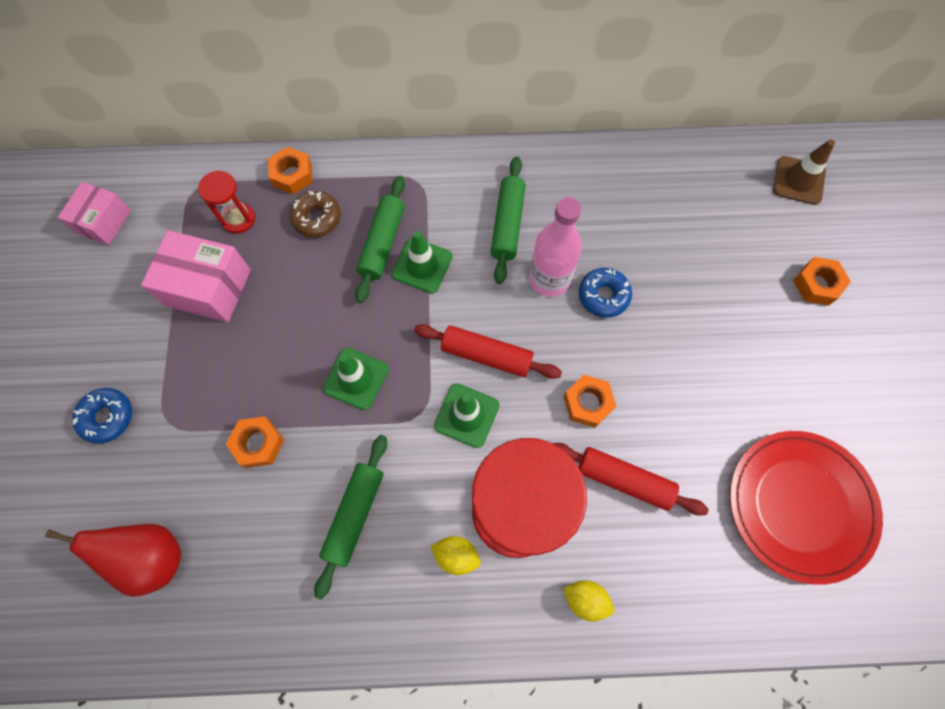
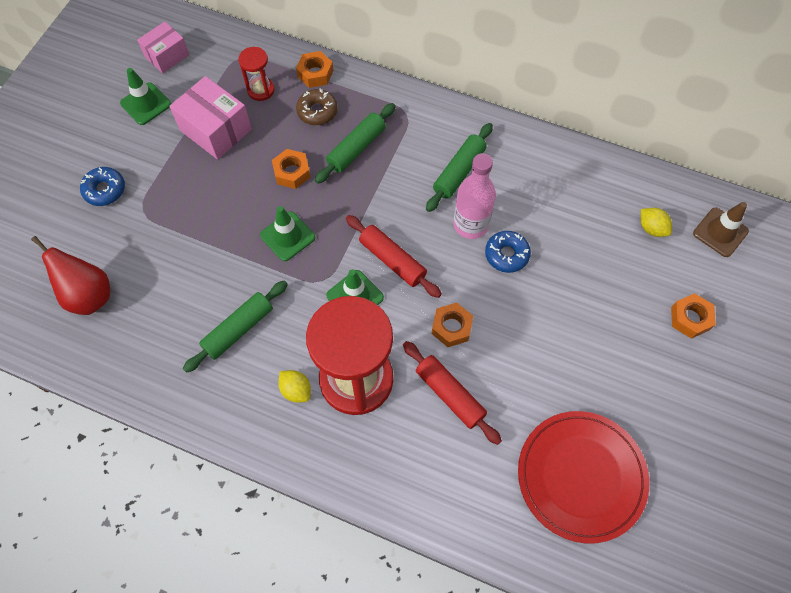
camera: 25 degrees right, 5 degrees down
orange nut [226,416,284,468] -> orange nut moved to [272,149,311,189]
green traffic cone [392,231,453,293] -> green traffic cone moved to [120,68,171,125]
yellow lemon [563,580,614,622] -> yellow lemon moved to [641,208,672,237]

